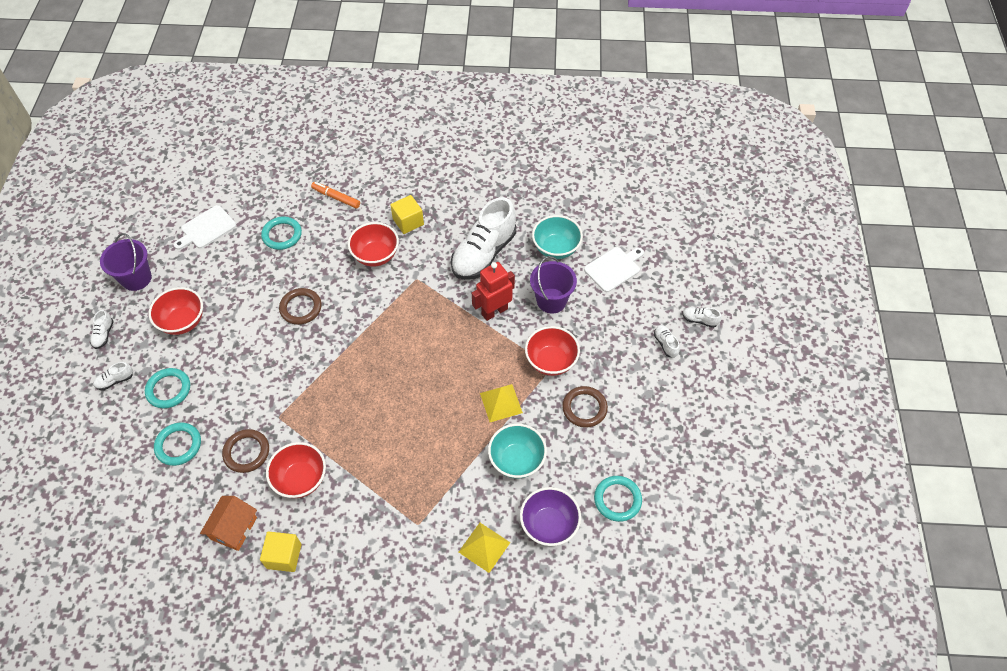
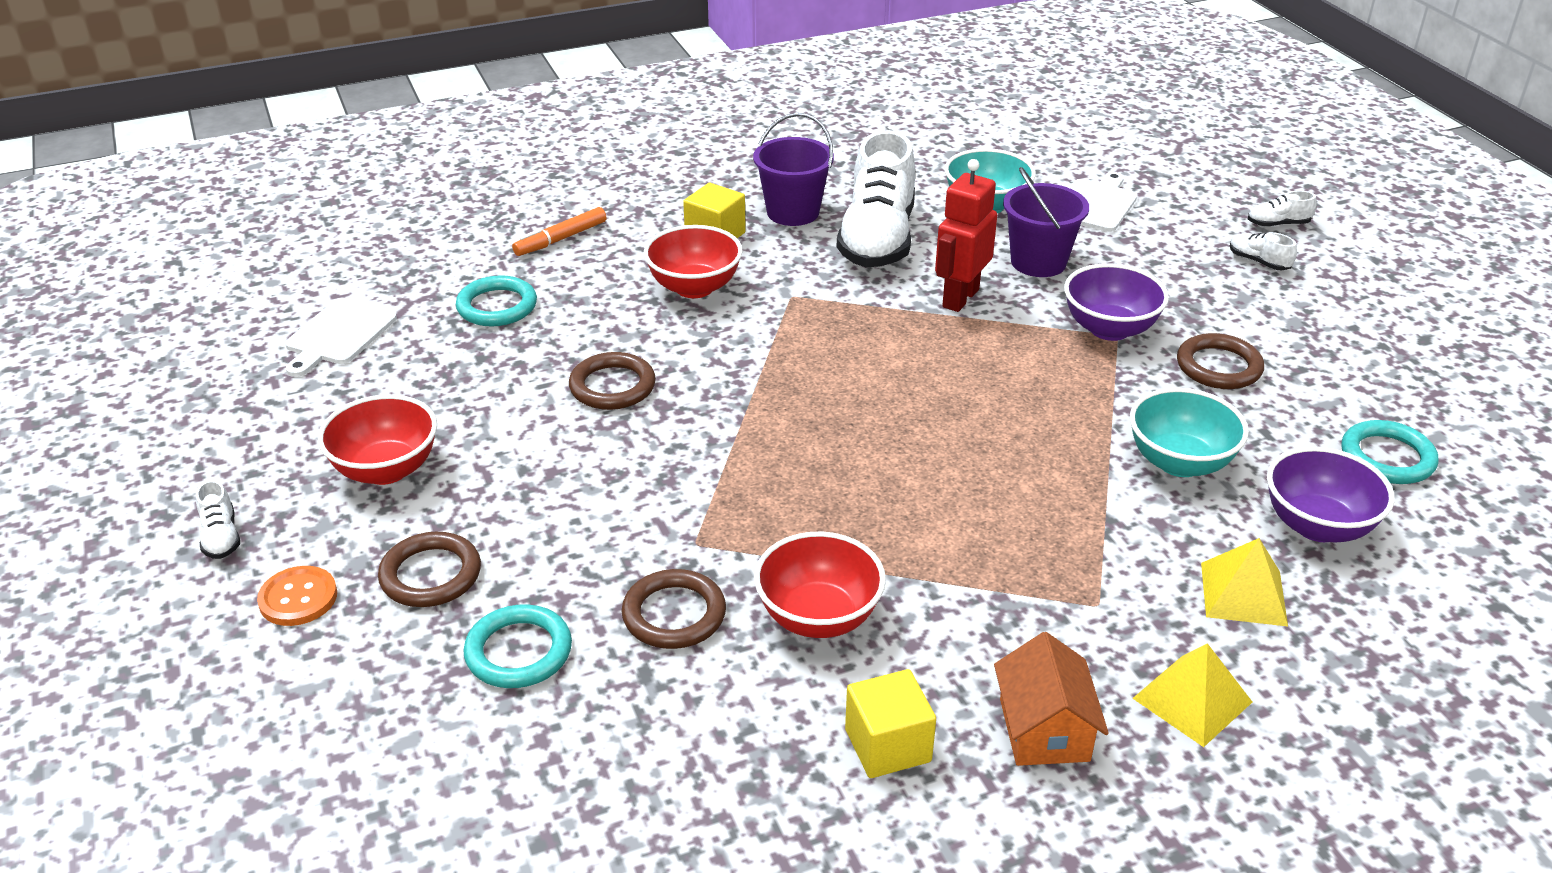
camera: 25 degrees left, 20 degrees down
white shoe [93,362,133,391] -> orange button [257,566,337,626]
purple bucket [100,233,152,291] -> purple bucket moved to [753,113,834,226]
turquoise ring [145,368,190,409] -> brown ring [378,532,481,607]
orange house [200,496,257,551] -> orange house moved to [994,632,1109,766]
orange marker [311,182,360,209] -> orange marker turned 45 degrees counterclockwise [512,207,607,256]
yellow pyramid [480,384,523,422] -> yellow pyramid moved to [1133,643,1252,747]
red bowl [525,326,580,376] -> purple bowl [1064,263,1169,341]

